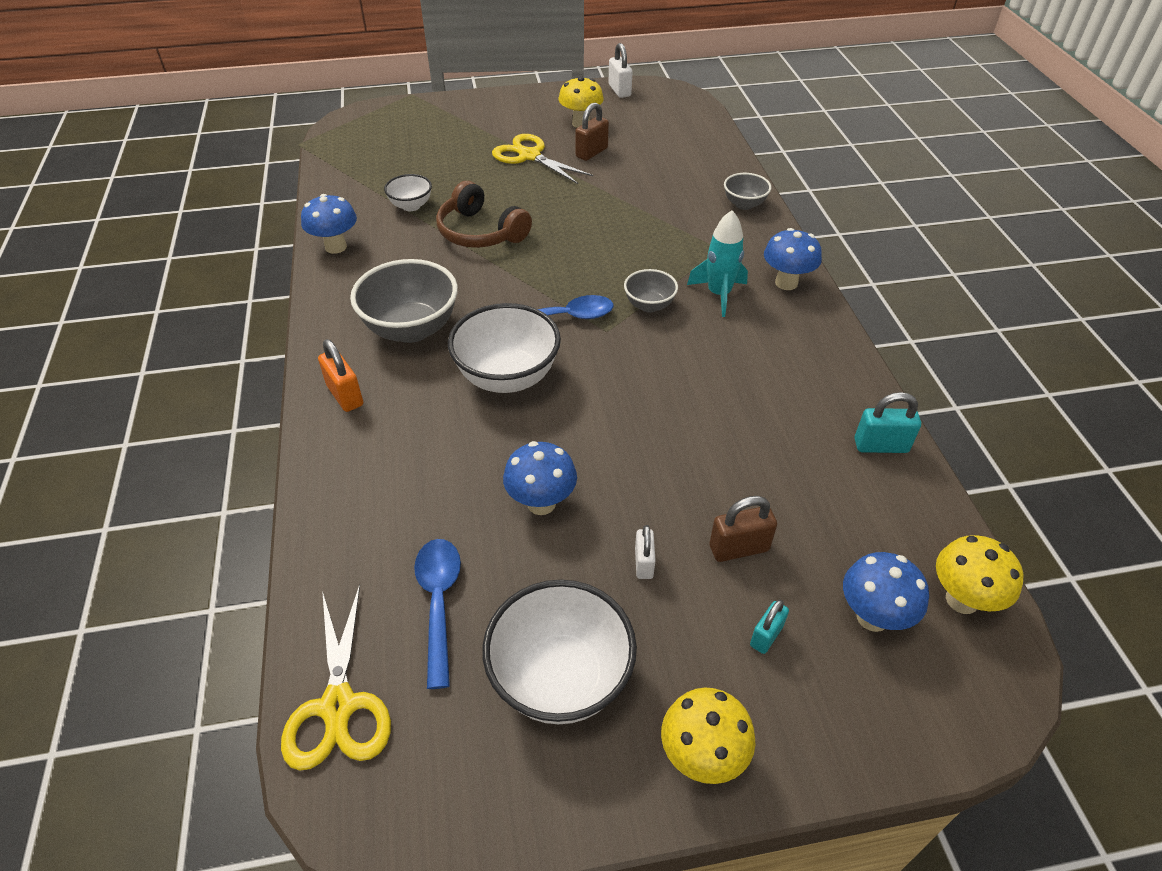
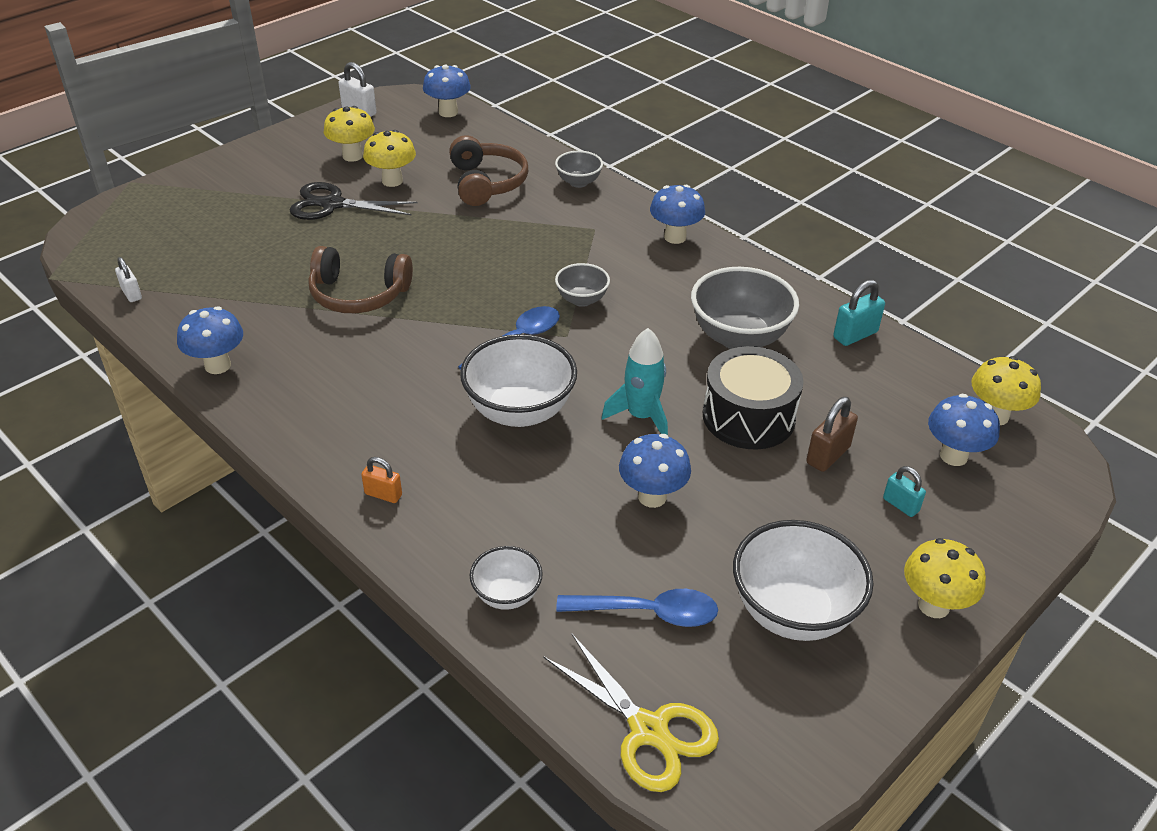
camera: 35 degrees left, 5 degrees down
orange padlock [318,339,363,412] -> orange padlock [361,457,402,503], size x0.66
grey bowl [350,259,458,343] -> grey bowl moved to [691,267,799,349]
white bowl [384,174,432,211] -> white bowl moved to [470,546,543,610]
blue spoon [414,539,461,689] -> blue spoon turned 135 degrees clockwise [556,589,718,627]
yellow scissors [492,134,593,184] -> black scissors [290,182,417,220]
brown padlock [575,103,609,161] -> yellow mushroom [363,130,416,187]
white padlock [635,525,656,579] -> white padlock moved to [115,257,142,302]
turquoise rocket [687,210,748,317] -> turquoise rocket moved to [602,328,668,435]
turquoise padlock [750,599,789,654] -> turquoise padlock turned 45 degrees counterclockwise [883,466,926,517]
none -> blue mushroom [423,65,471,117]
none -> brown headphones [449,135,528,206]
none -> black drum [703,346,804,449]

